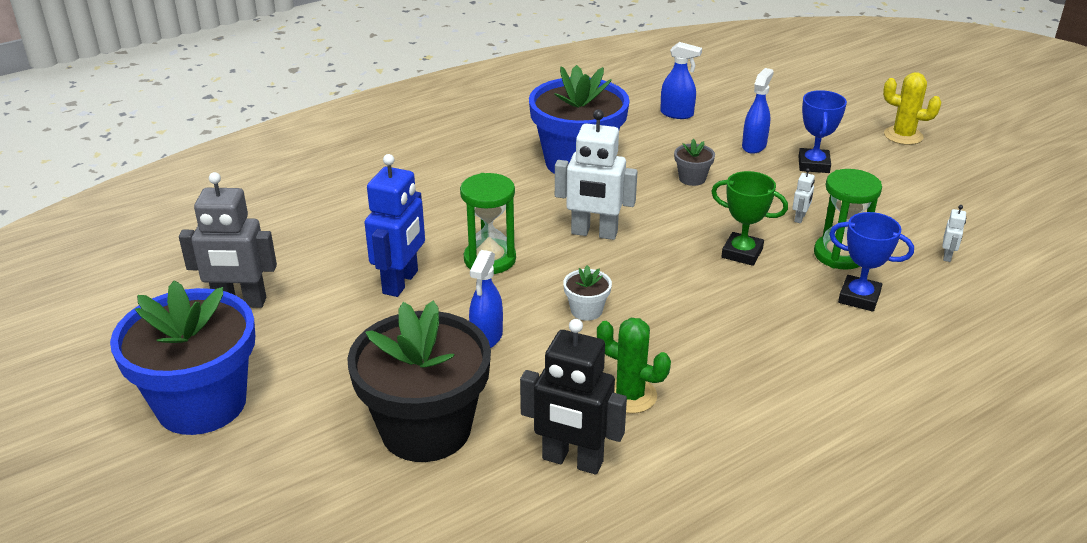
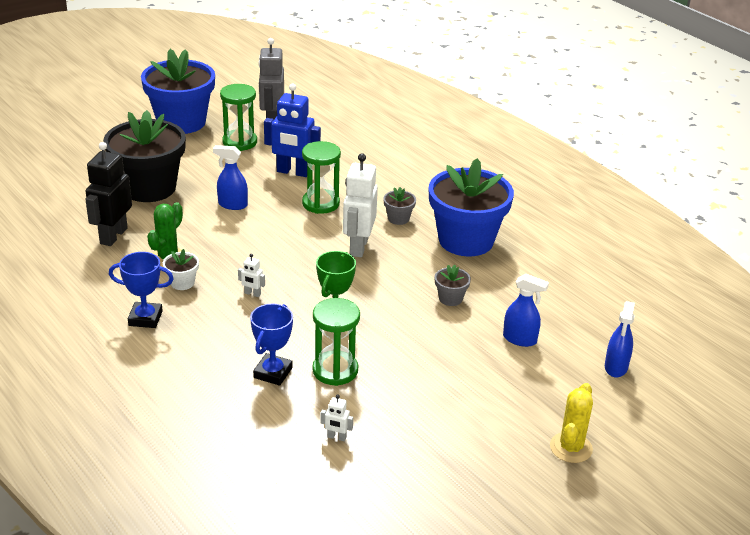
camera: 85 degrees right, 0 degrees up
white flower pot [563,265,612,321] -> white flower pot moved to [163,249,199,290]
blue spray bottle [660,42,702,119] -> blue spray bottle moved to [605,301,635,378]
white robot [792,168,815,223] -> white robot moved to [238,254,265,297]
blue trophy [798,90,847,173] -> blue trophy moved to [109,252,174,328]
none -> green hourglass [220,84,257,151]
none -> grey flower pot [383,187,416,225]

